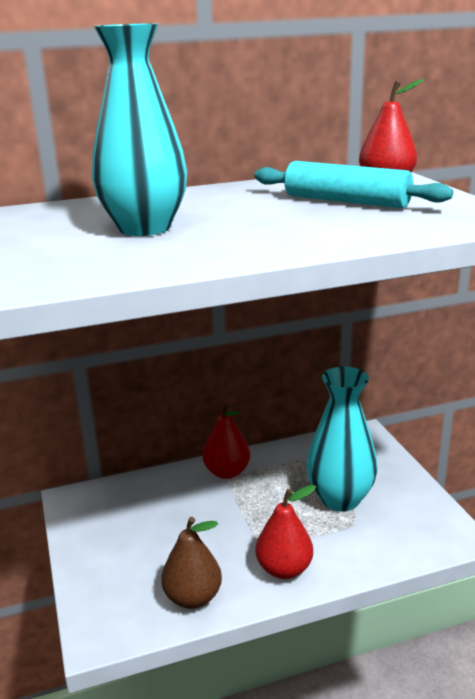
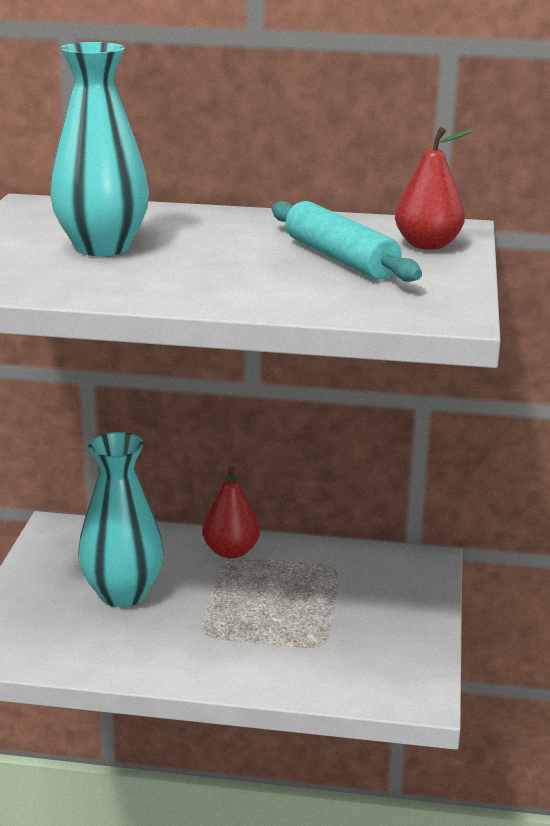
camera: 25 degrees right, 0 degrees up
brown pear [161,517,222,609] -> none
red pear [256,485,316,579] -> none
turquoise vase [306,367,378,512] -> turquoise vase moved to [78,432,164,607]

